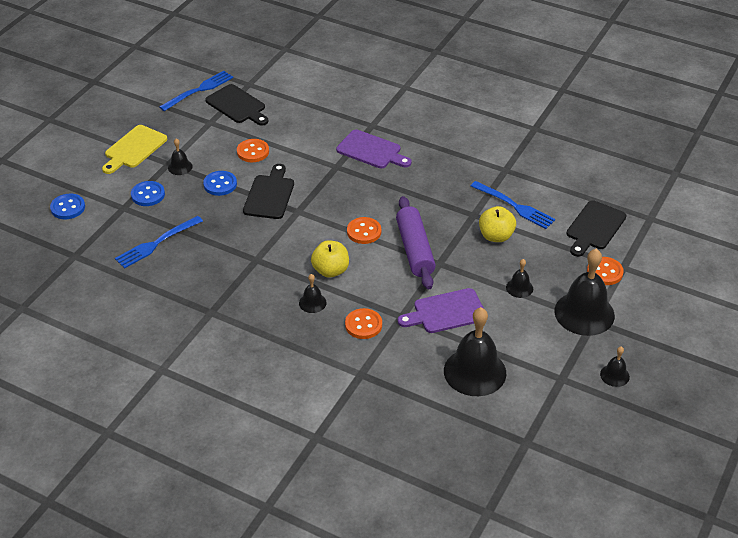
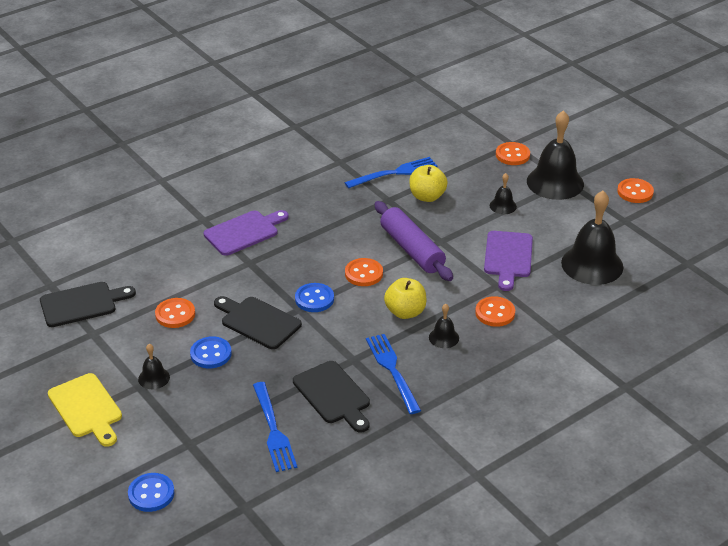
camera: 65 degrees left, 5 degrees down
blue button [131,181,165,206] -> blue button moved to [295,283,334,312]
blue fork [159,71,233,111] -> blue fork moved to [366,334,421,414]
purple rolling pin [396,196,436,289] -> purple rolling pin turned 45 degrees clockwise [374,201,453,281]
black cutting board [566,200,627,257] -> black cutting board moved to [293,361,370,433]
black bell [600,347,630,387] -> orange button [617,178,654,203]

